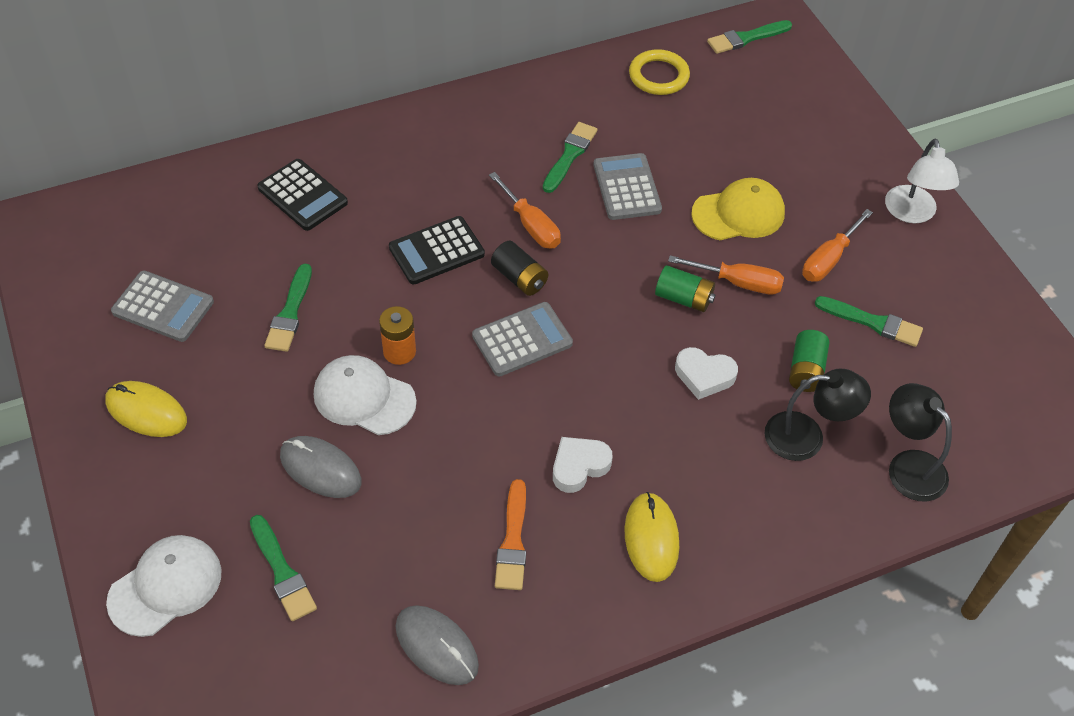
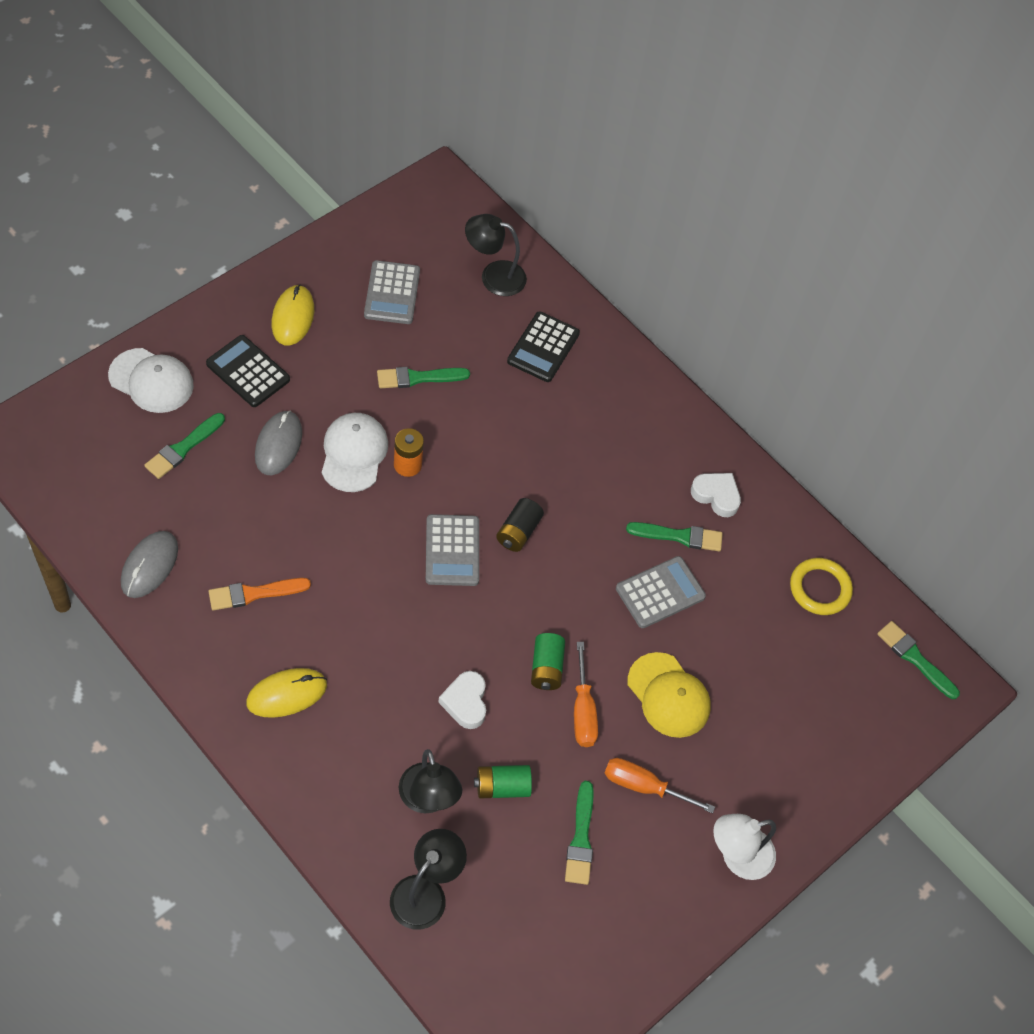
camera: 65 degrees right, 5 degrees up
black calculator [389,216,485,284] -> black calculator moved to [206,335,290,407]
grey calculator [472,302,573,377] -> grey calculator turned 45 degrees clockwise [426,514,479,586]
orange screwdriver [489,172,561,249] -> none
white heart [553,437,613,493] -> white heart moved to [691,473,741,517]
none -> black lamp [465,214,527,296]

